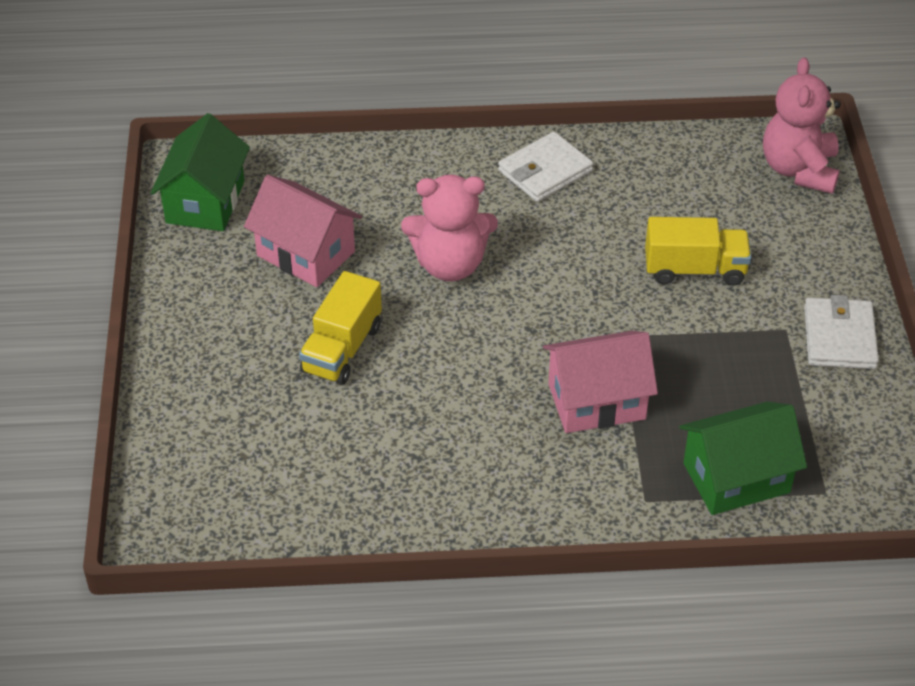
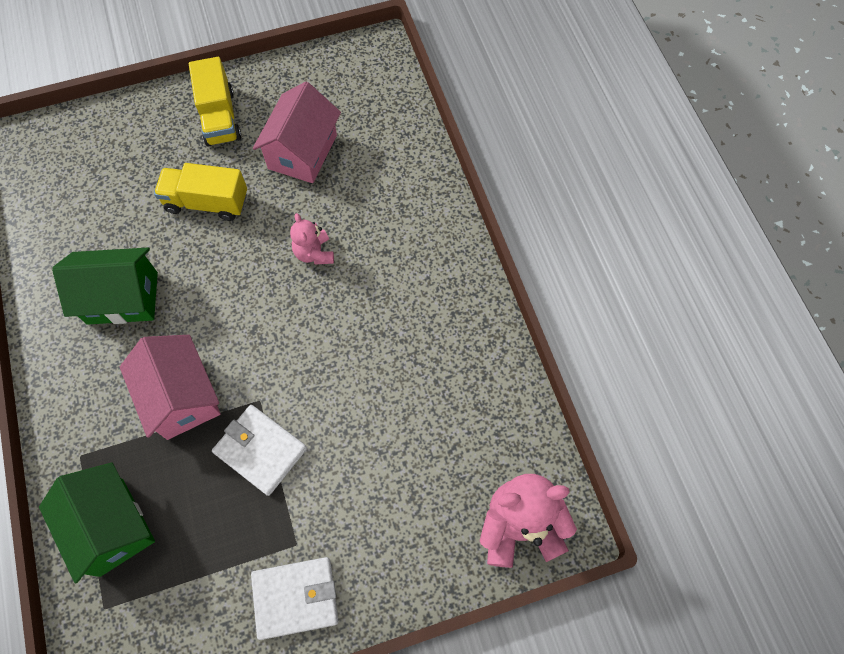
camera: 75 degrees right, 20 degrees up
green house [151,113,250,231] -> green house moved to [52,248,158,325]
pink teddy bear [401,175,498,281] -> pink teddy bear [290,213,334,265], size x0.56
white wallet [498,132,593,202] -> white wallet moved to [212,405,307,496]
yellow truck [645,217,751,286] -> yellow truck moved to [189,57,241,146]

